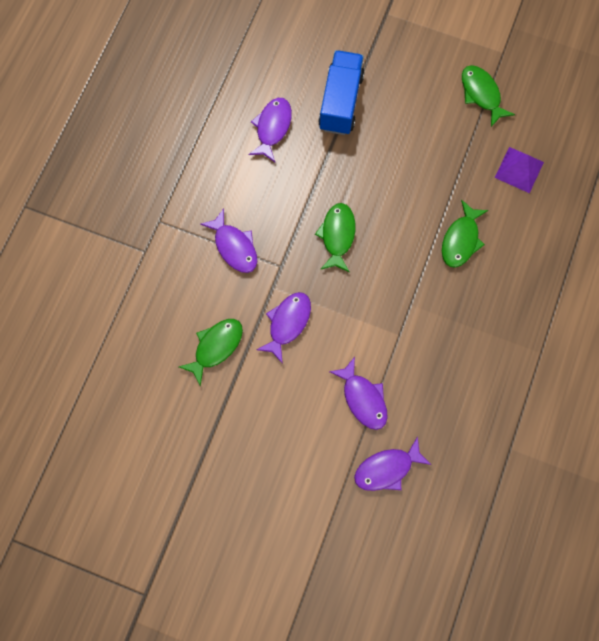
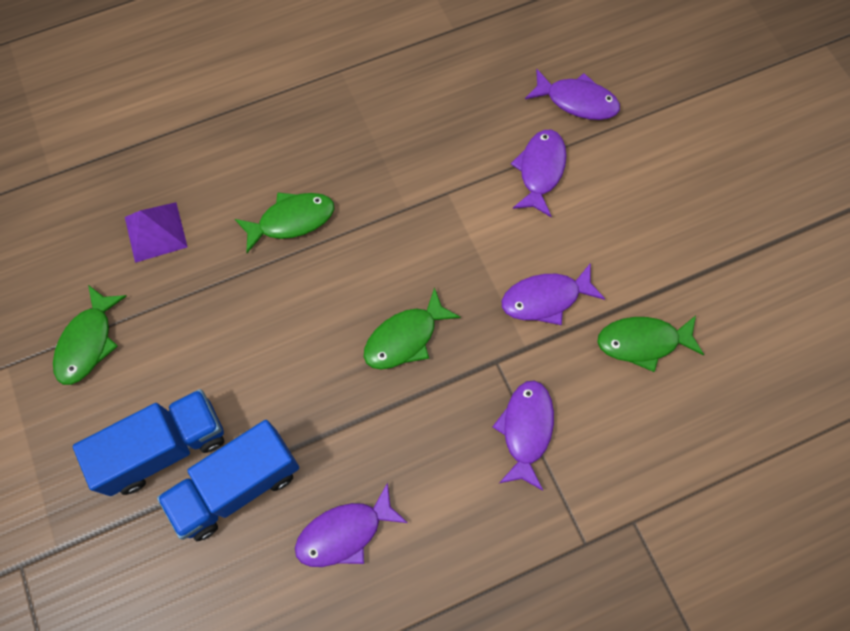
camera: 135 degrees left, 5 degrees down
none -> blue truck [73,389,224,496]

